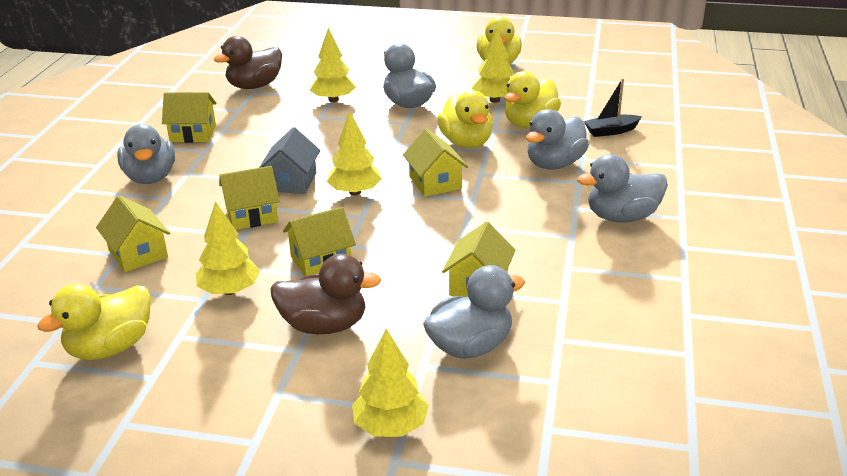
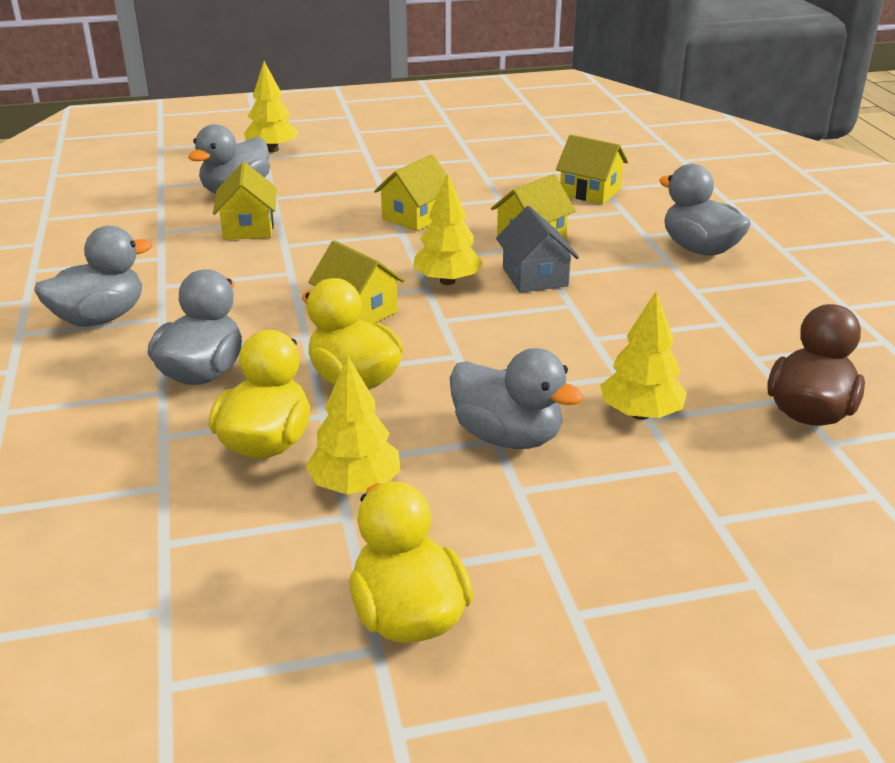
camera: 155 degrees right, 0 degrees up
yellow duck [37,284,151,360] -> none
yellow house [162,92,216,143] -> none
yellow tree [196,201,260,295] -> none
brown duck [270,254,382,334] -> none
black boat [584,78,642,137] -> none

